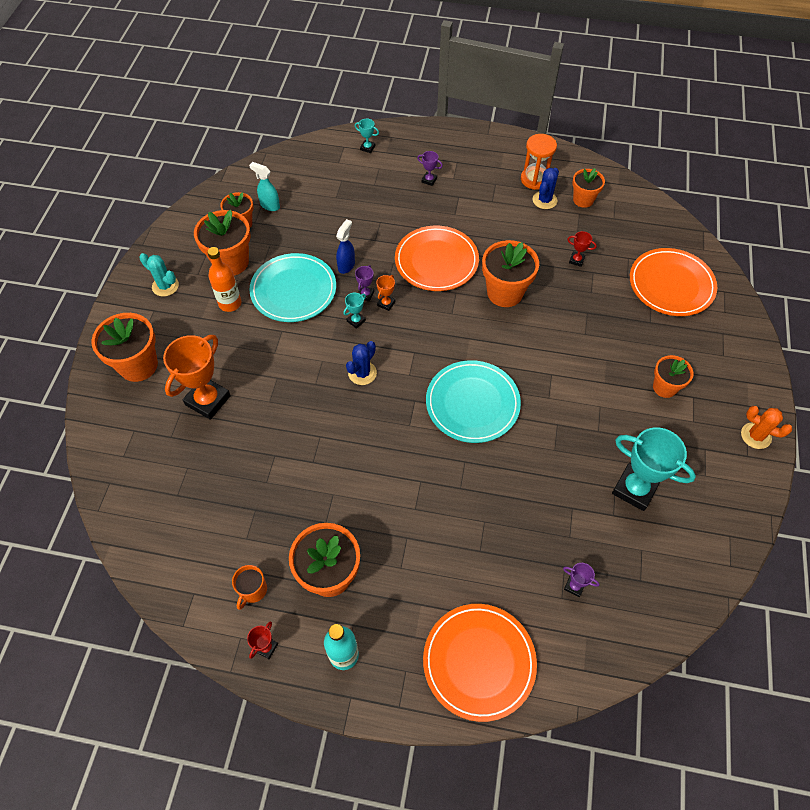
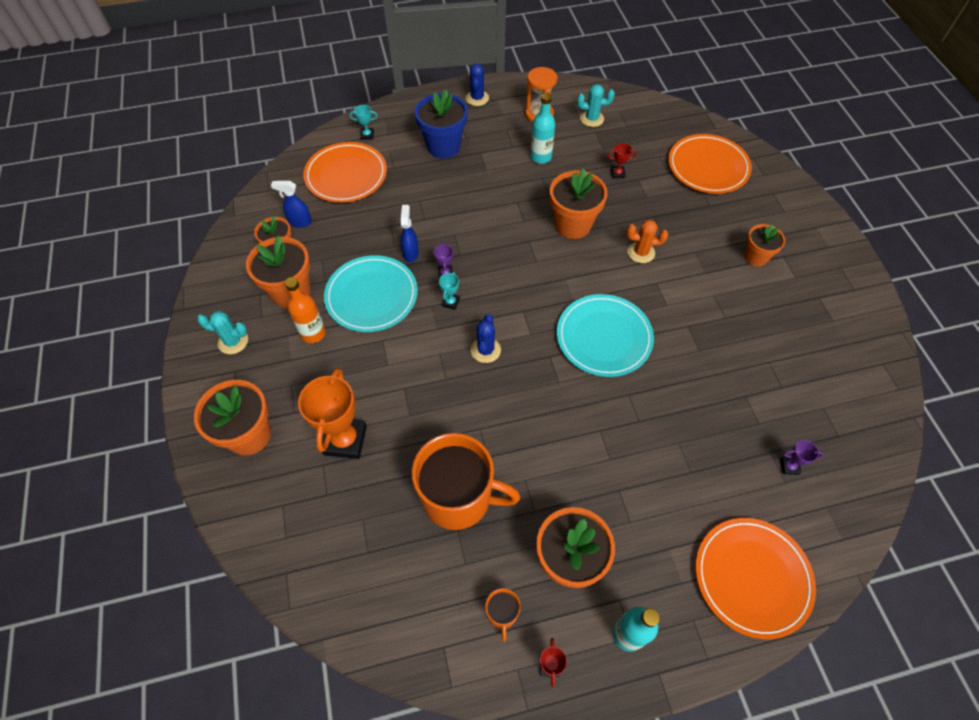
camera: 25 degrees left, 0 degrees up
turquoise spray bottle [249,162,280,211] -> blue spray bottle [271,181,312,228]
orange trophy [376,275,395,311] -> none
orange plate [395,225,479,291] -> orange plate moved to [303,142,387,203]
purple trophy [417,151,443,186] -> blue flower pot [415,90,468,158]
blue cactus [533,168,559,209] -> blue cactus moved to [466,63,489,106]
orange flower pot [572,168,605,208] -> turquoise cactus [577,84,615,127]
turquoise trophy [612,427,696,511] -> none
orange cactus [741,406,792,449] -> orange cactus moved to [626,220,668,263]
none -> orange mug [412,433,520,530]
none -> turquoise bottle [531,93,555,164]

